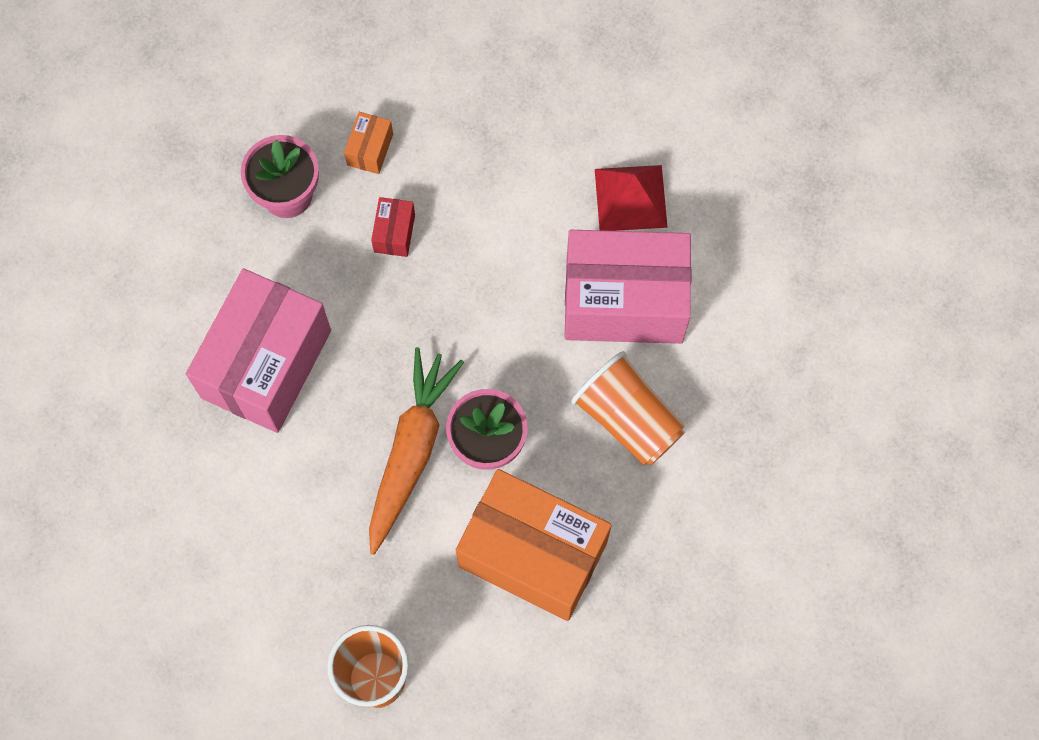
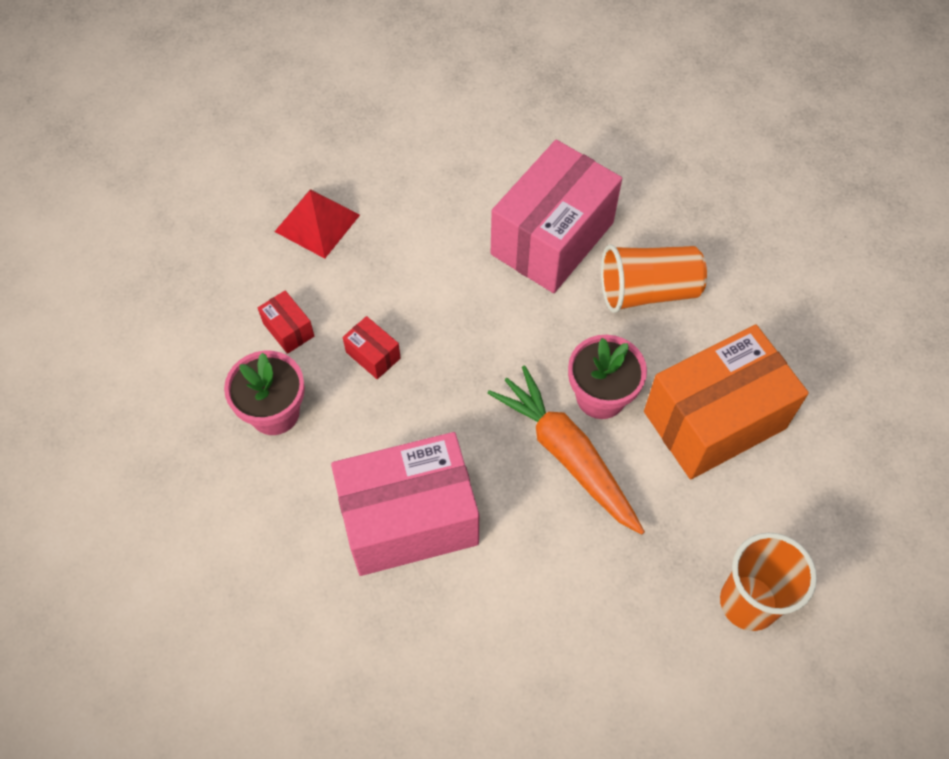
camera: 55 degrees left, 10 degrees down
pink box [186,268,331,433] -> pink box turned 75 degrees counterclockwise [331,432,479,576]
orange box [344,112,393,174] -> red box [258,291,314,354]
red pyramid [595,165,668,231] -> red pyramid moved to [274,189,360,259]

